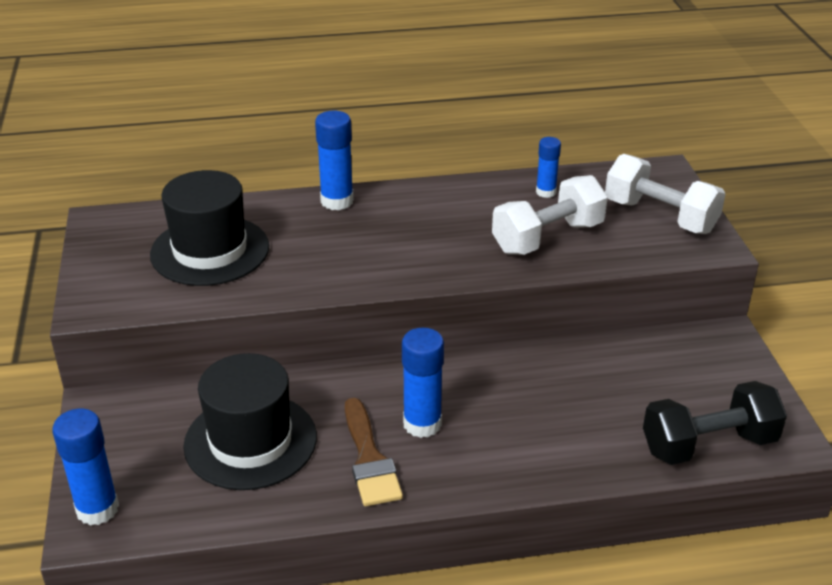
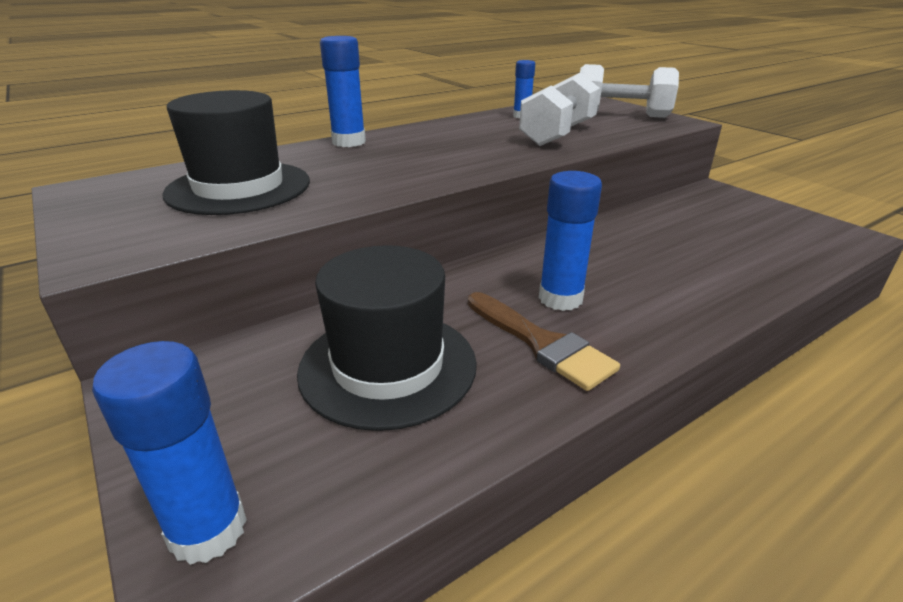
camera: 25 degrees left, 5 degrees down
black dumbbell [643,381,787,465] -> none

